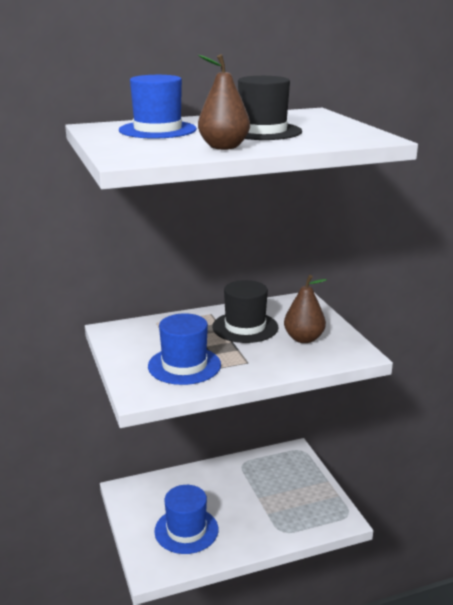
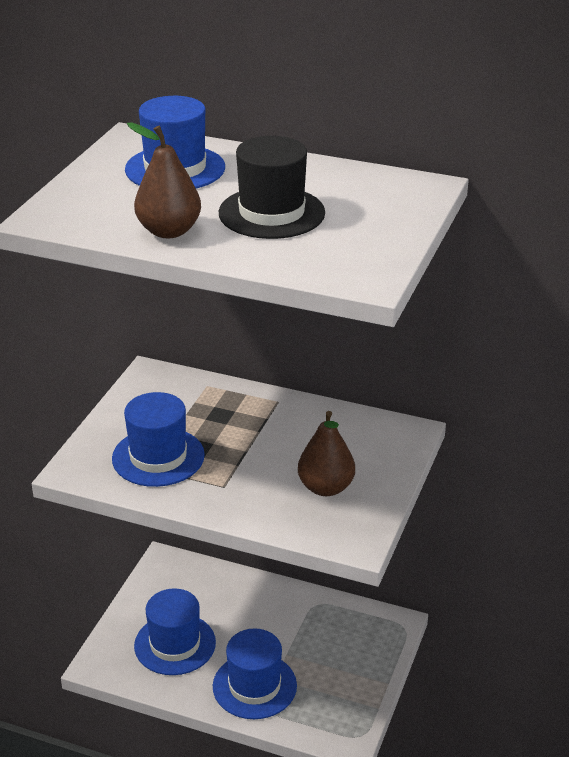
camera: 40 degrees right, 10 degrees up
black hat [212,280,278,343] -> none
none -> blue hat [213,628,297,719]

